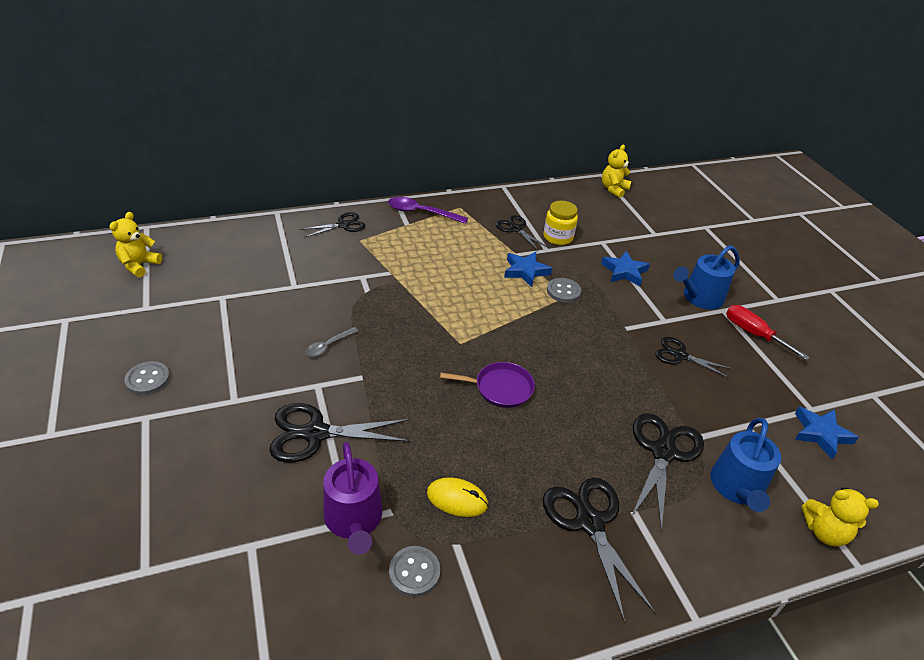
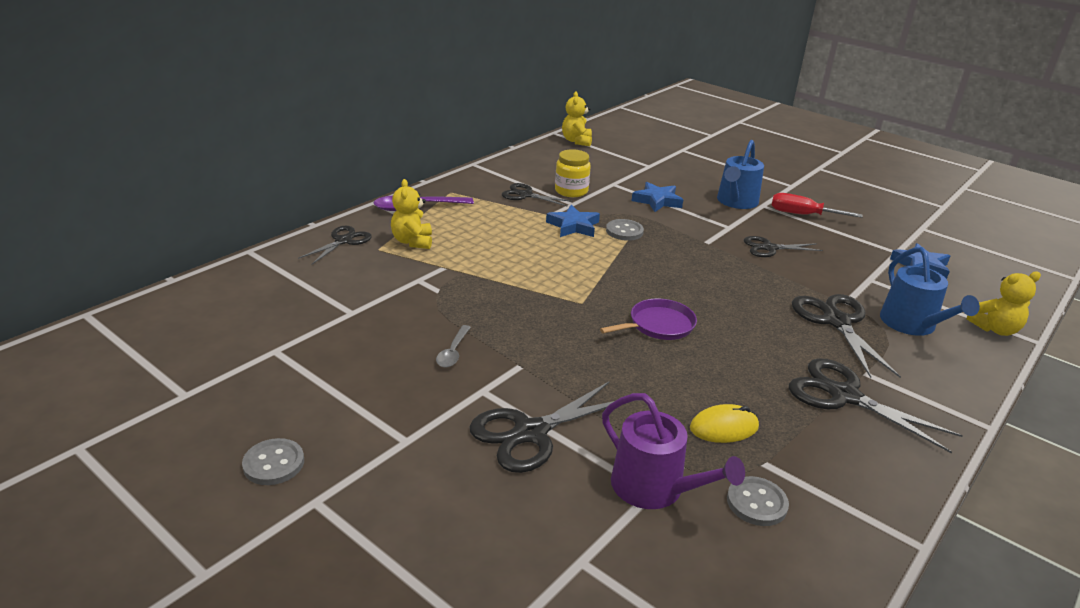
camera: 30 degrees left, 10 degrees down
yellow teddy bear [109,212,162,277] -> yellow teddy bear moved to [391,179,432,249]

